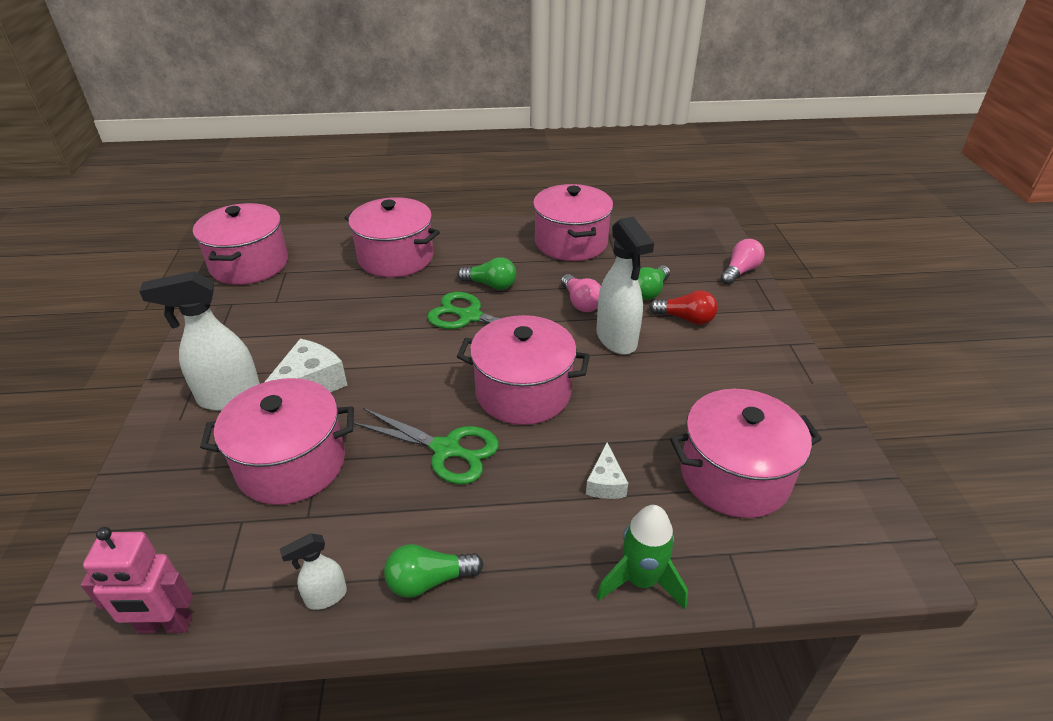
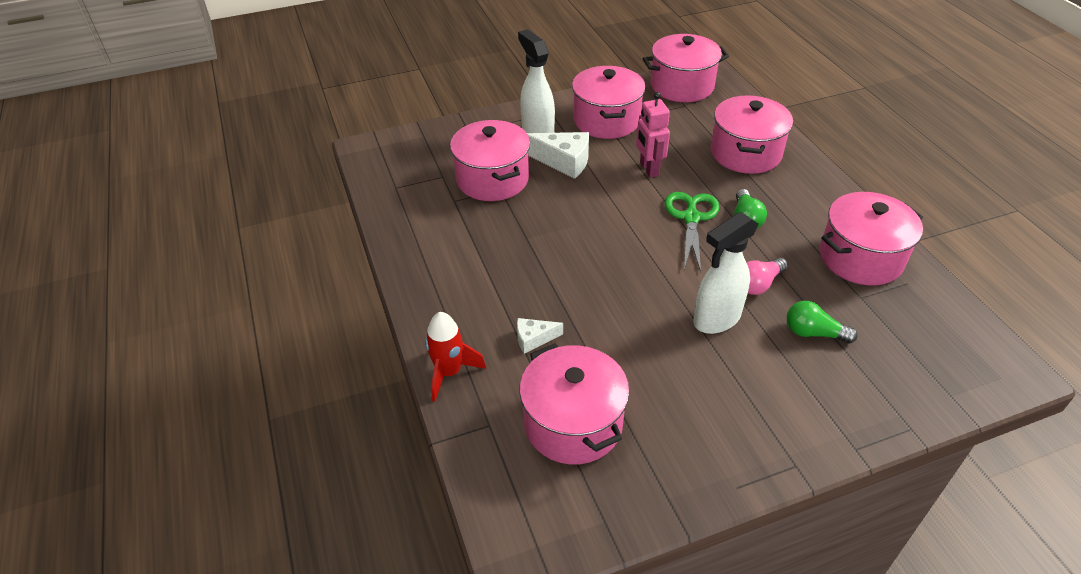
camera: 75 degrees right, 5 degrees up
pink robot [81,527,193,634] -> pink robot moved to [636,92,670,178]
white spray bottle [280,533,347,610] -> none
green scissors [353,408,499,484] -> none
green light bulb [384,544,484,598] -> none
pink pot [457,315,590,425] -> pink pot moved to [572,66,645,139]
green rocket [597,505,688,609] -> red rocket [425,312,486,402]
red light bulb [649,290,718,325] -> none
pink light bulb [721,239,765,285] -> none

